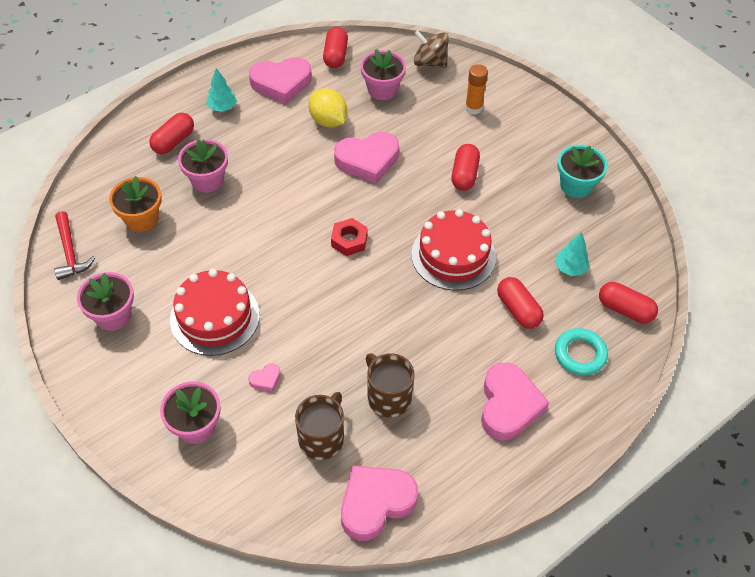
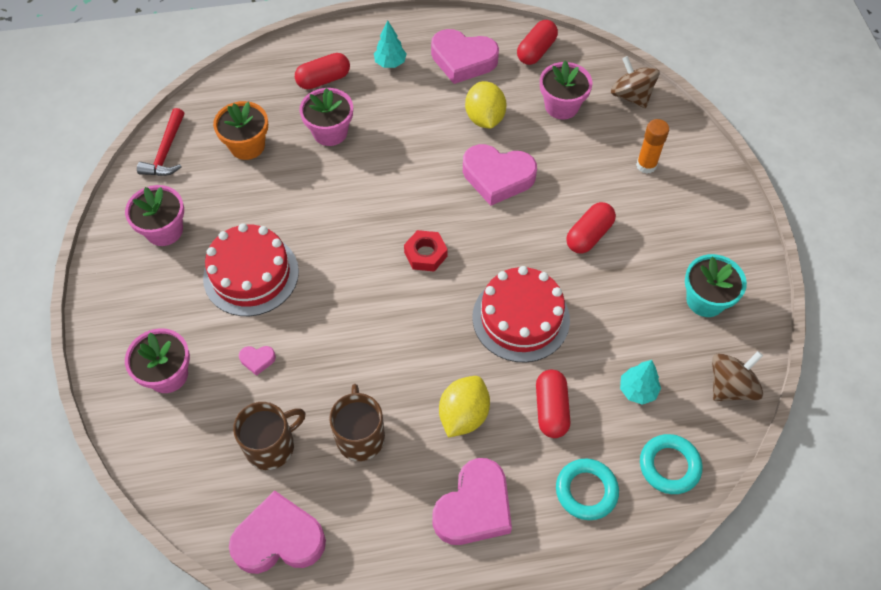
camera: 30 degrees right, 5 degrees up
red capsule [599,282,658,323] -> turquoise ring [640,434,703,494]
none -> yellow lemon [439,376,490,438]
none -> brown spinning top [712,351,763,401]

